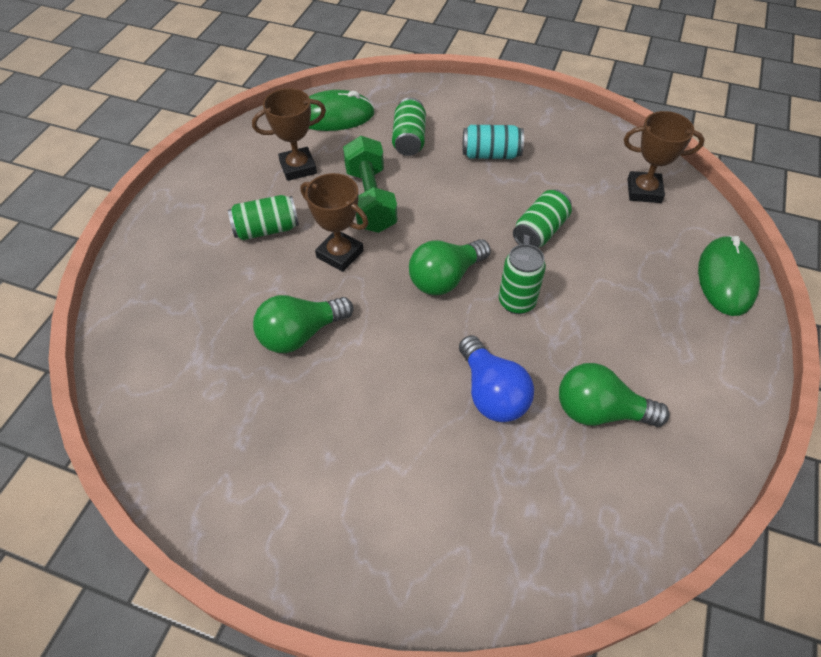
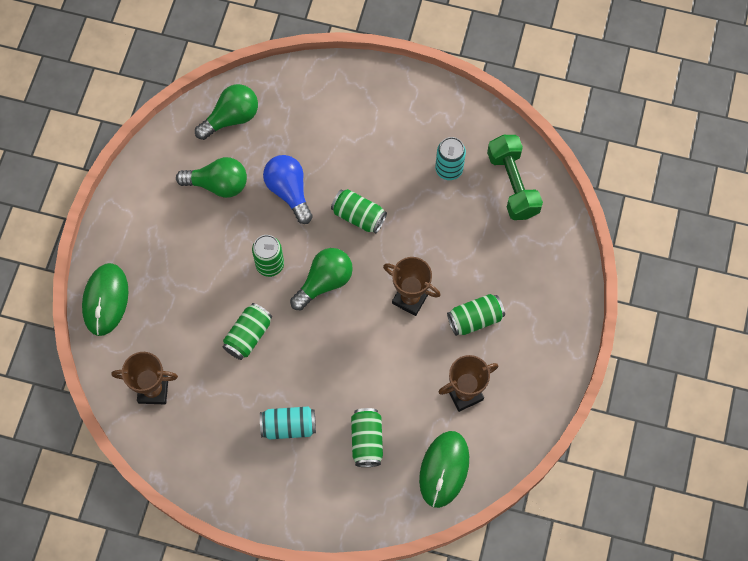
camera: 175 degrees right, 15 degrees up
green light bulb [253,295,353,353] -> green light bulb moved to [195,84,258,140]
green mouse [309,90,375,131] -> green mouse turned 60 degrees counterclockwise [419,431,469,508]
green dumbbell [343,136,397,233] -> green dumbbell moved to [487,135,543,220]
none -> green can [331,189,387,233]
none -> turquoise can [435,137,466,180]

